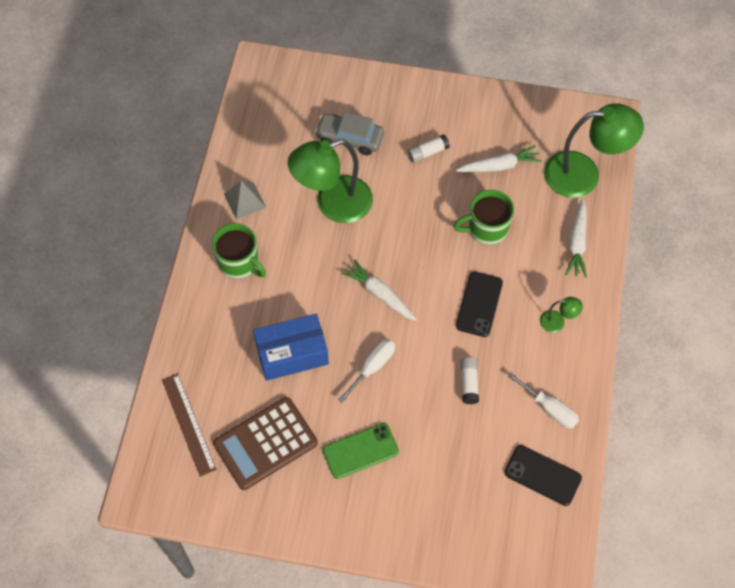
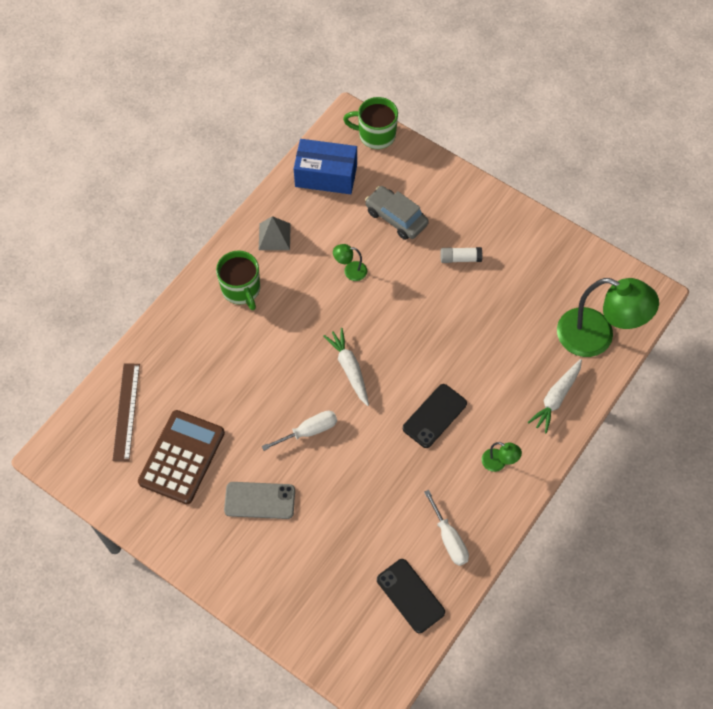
camera: 25 degrees right, 0 degrees up
brown calculator [213,397,318,490] -> brown calculator turned 120 degrees clockwise [138,410,225,504]
blue box [253,314,329,381] -> blue box moved to [294,139,357,194]
green lamp [287,139,373,223] -> green lamp [333,244,367,281], size x0.42
green phone [323,423,399,479] -> grey phone [224,482,295,519]
green mug [453,190,514,245] -> green mug moved to [343,97,398,149]
white carrot [456,145,542,172] -> none
white glue stick [461,357,479,404] -> none

